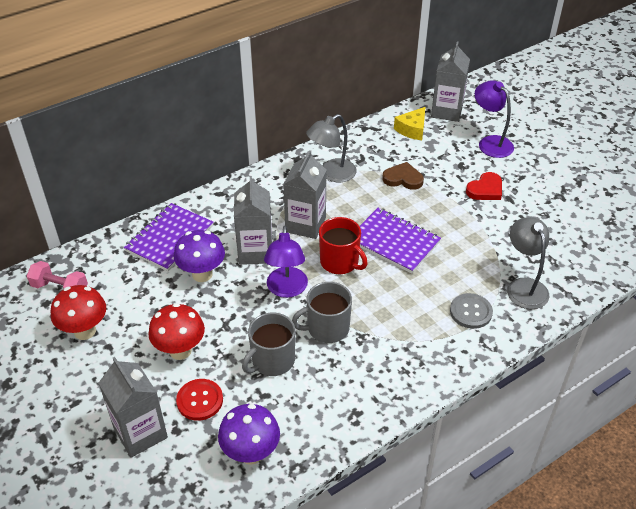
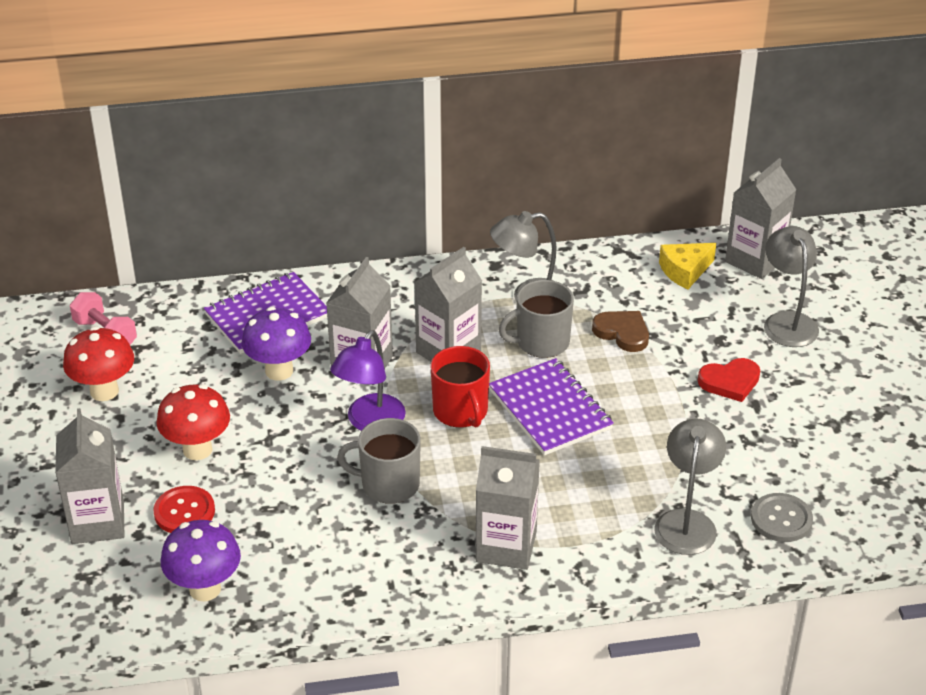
camera: 25 degrees right, 5 degrees down
grey mug [242,312,295,376] -> grey mug moved to [499,280,574,358]
grey button [450,293,493,329] -> grey button moved to [751,493,813,542]
purple lamp [475,80,514,158] -> grey lamp [764,226,819,347]
none -> grey carton [476,446,540,570]

